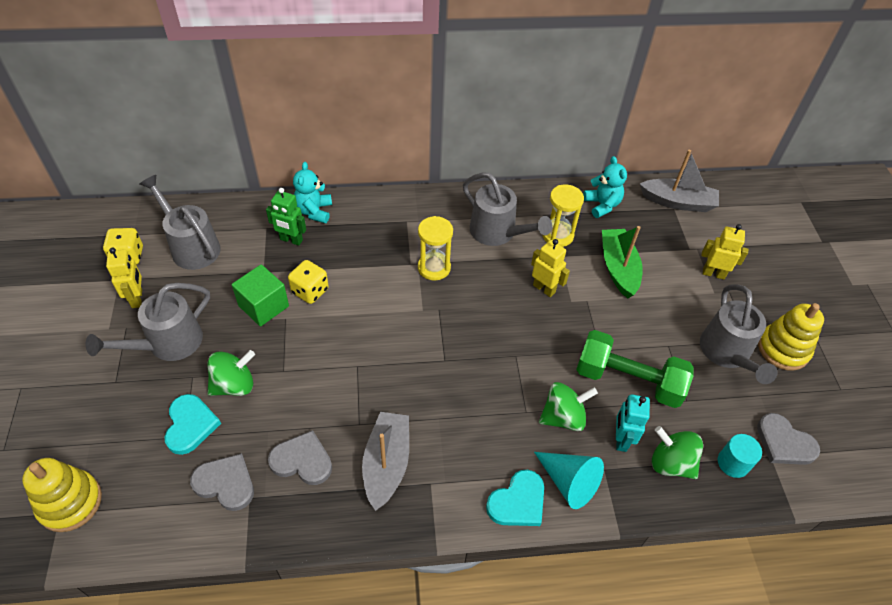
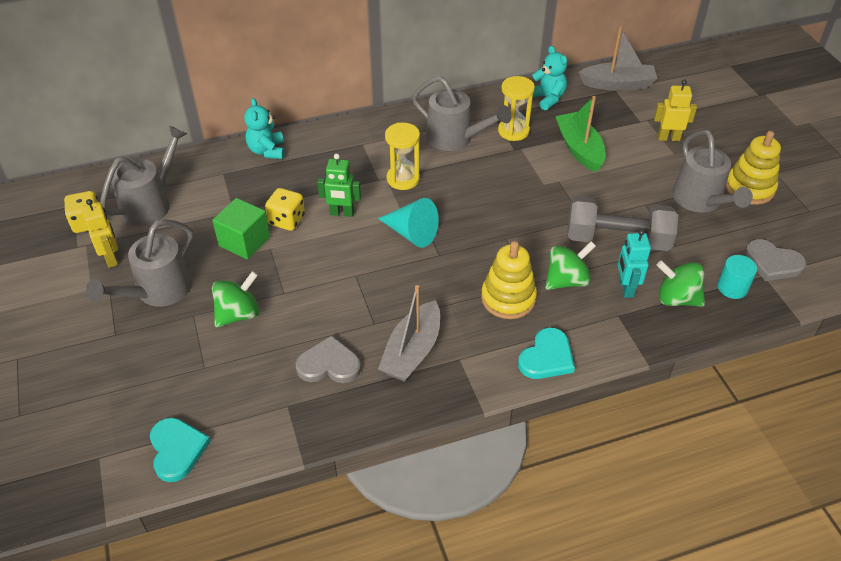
camera: 10 degrees left, 5 degrees down
yellow stacking toy [22,458,102,532] -> yellow stacking toy moved to [481,241,537,319]
grey watering can [140,175,220,270] -> grey watering can turned 90 degrees clockwise [100,125,187,226]
turquoise heart [164,394,221,455] -> turquoise heart moved to [150,418,211,482]
grey heart [190,453,254,511] -> none
green robot [266,188,306,246] -> green robot moved to [317,154,361,217]
grey boat [362,412,409,511] -> grey boat turned 150 degrees counterclockwise [378,285,440,382]
yellow robot [531,239,570,297] -> none
turquoise cone [534,452,604,509] -> turquoise cone moved to [378,198,439,248]
green dumbbell [576,330,694,408] -> grey dumbbell [567,196,678,251]

